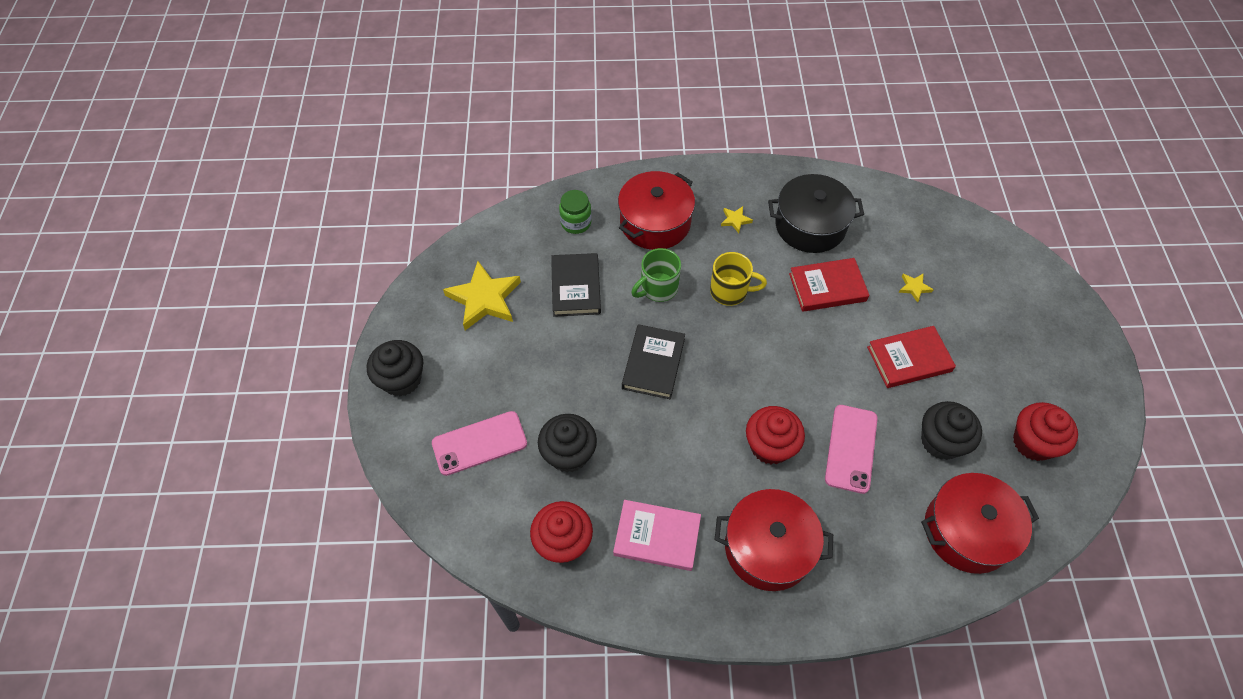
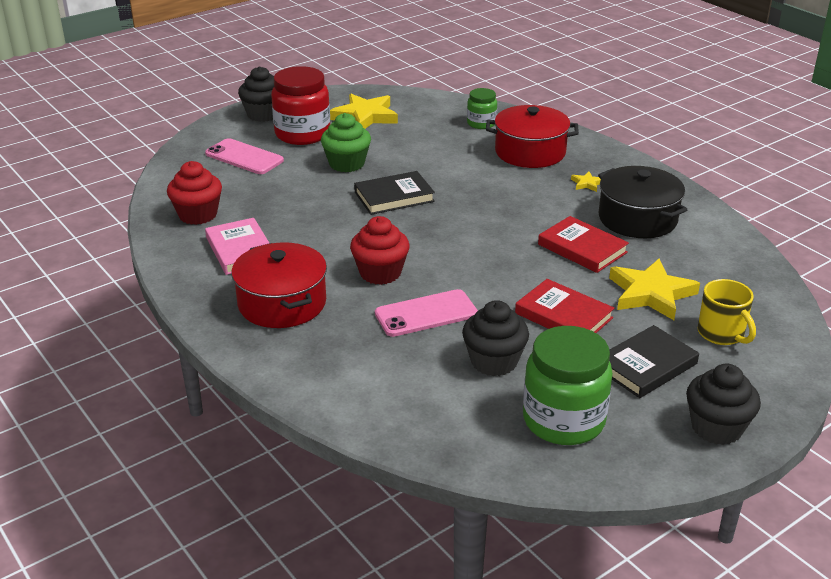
camera: 55 degrees right, 25 degrees down
black cupcake [538,414,597,472] -> black cupcake moved to [686,364,761,445]
black book [551,253,601,317] -> black book moved to [609,325,699,398]
green mug [631,248,681,302] -> none
yellow mug [710,252,767,306] -> yellow mug moved to [698,279,756,345]
yellow star [899,273,934,303] -> yellow star [609,259,700,320], size x2.27
red pot [921,473,1039,574] -> none
red cupcake [1013,402,1078,461] -> green jar [523,326,613,445]
none -> red jar [271,66,330,145]
none -> green cupcake [321,113,371,172]

